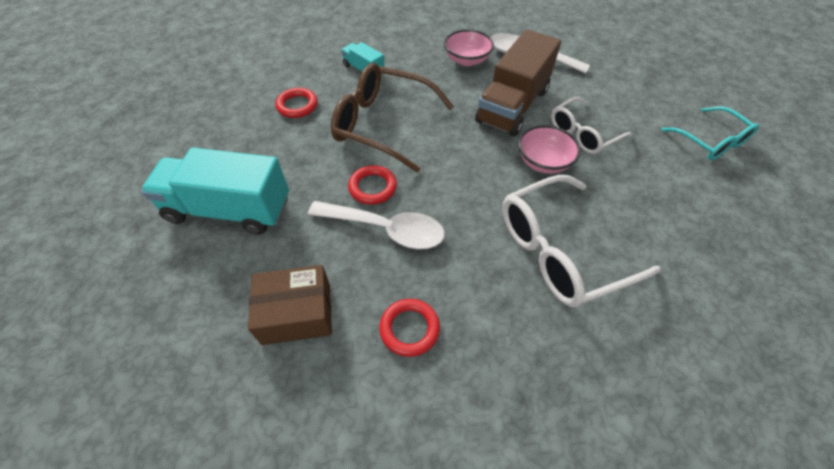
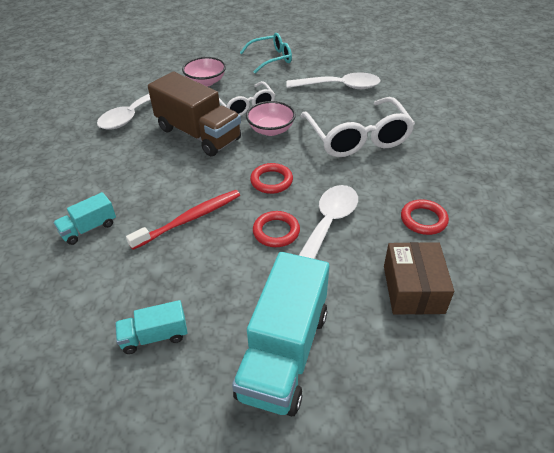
camera: 80 degrees left, 10 degrees down
red ring [275,88,318,118] -> red ring moved to [250,163,293,194]
brown glasses [331,63,454,173] -> red toothbrush [126,190,240,250]
pink bowl [444,29,494,66] -> pink bowl moved to [182,57,226,87]
none -> turquoise truck [115,300,188,354]
none -> white spoon [286,72,380,89]

